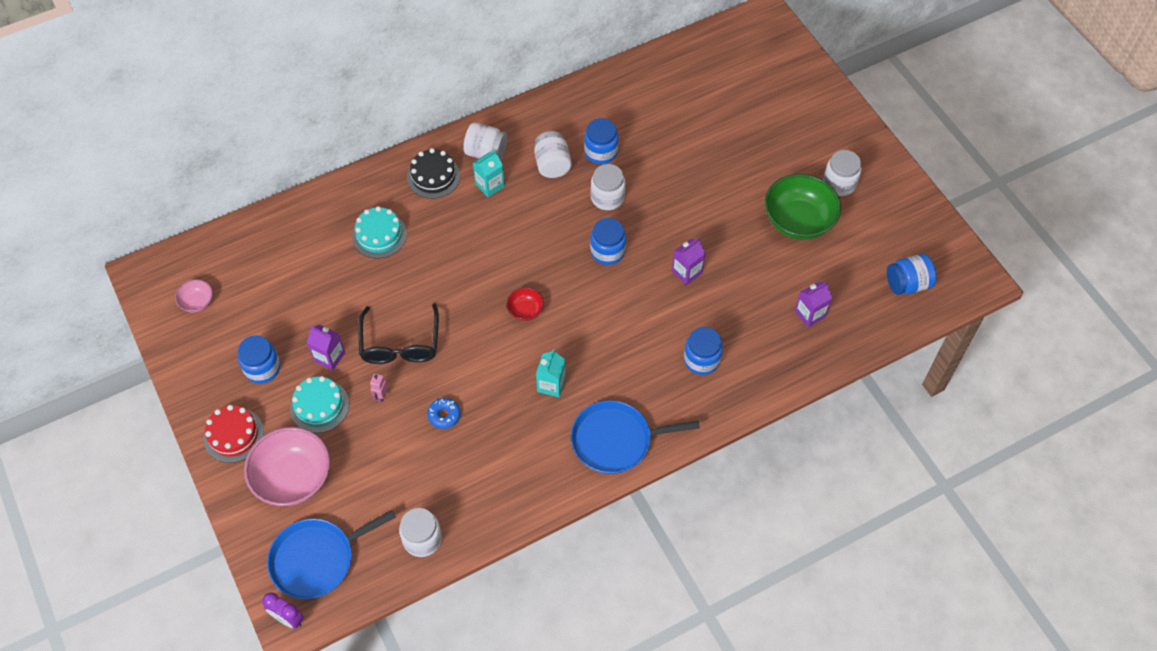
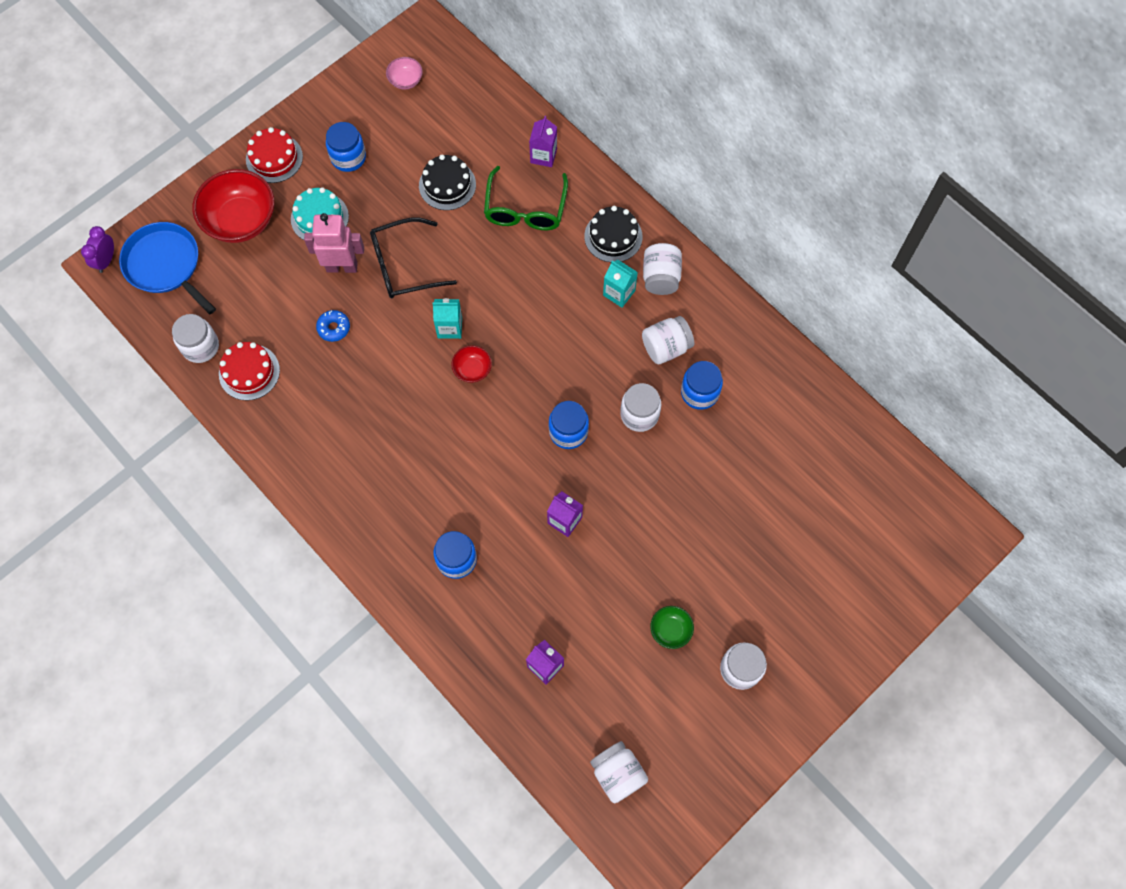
camera: 75 degrees right, 10 degrees up
pink bowl [244,427,330,506] -> red bowl [192,169,274,243]
purple carton [307,325,345,370] -> purple carton moved to [529,116,557,167]
turquoise cake [352,206,407,259] -> green glasses [484,166,568,230]
pink robot [370,374,388,403] -> pink robot [304,213,364,273], size x2.23
turquoise carton [536,349,566,397] -> turquoise carton moved to [432,298,462,339]
blue pan [571,400,700,474] -> none
green bowl [765,174,841,240] -> green bowl [650,606,694,649], size x0.48
blue jar [887,254,936,295] -> white jar [590,741,648,803]
none -> red cake [219,342,280,401]
none -> black cake [419,155,476,210]

